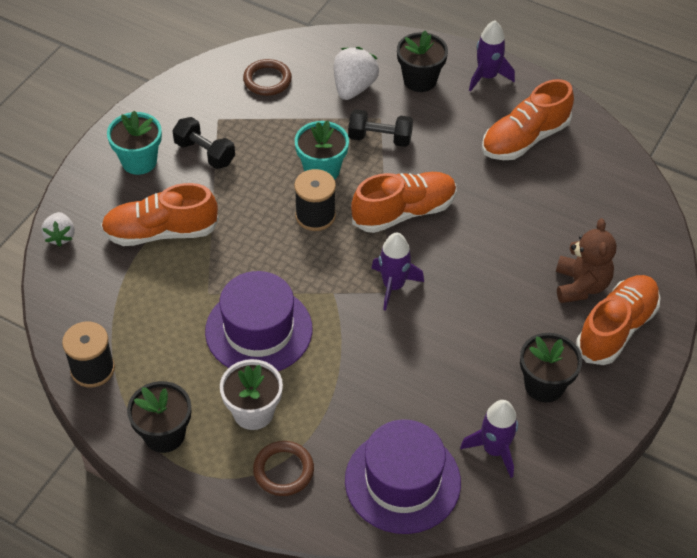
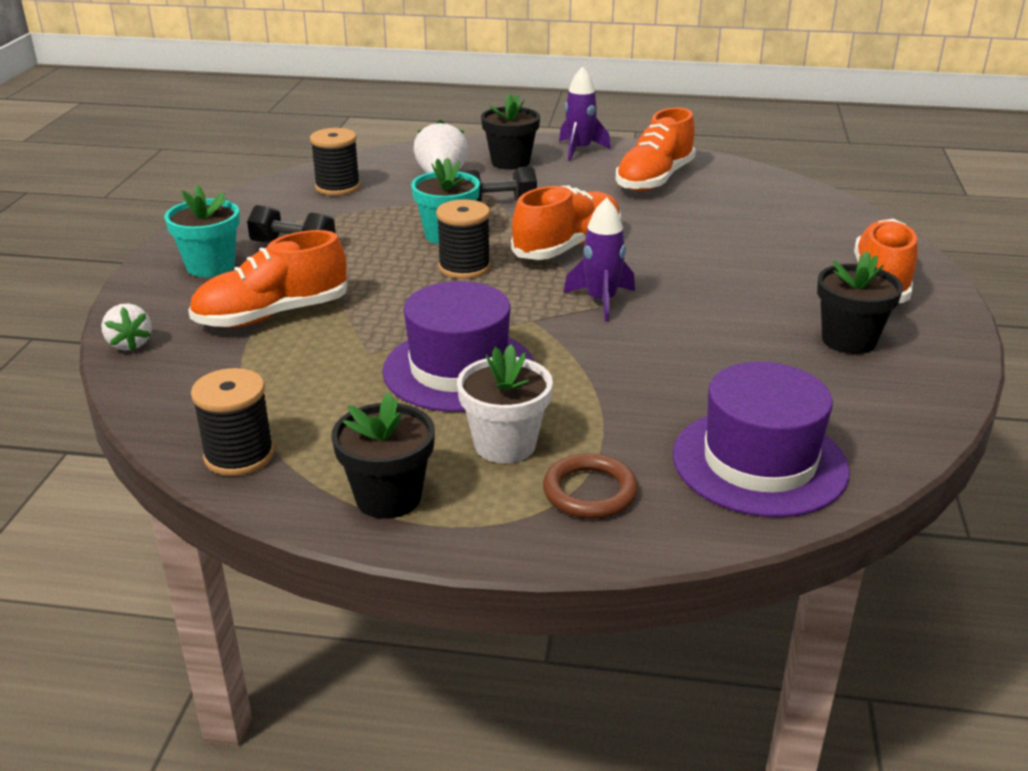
camera: 20 degrees left, 20 degrees down
brown ring [243,59,292,96] -> black spool [310,128,360,196]
purple rocket [460,400,518,478] -> none
brown teddy bear [556,218,617,303] -> none

